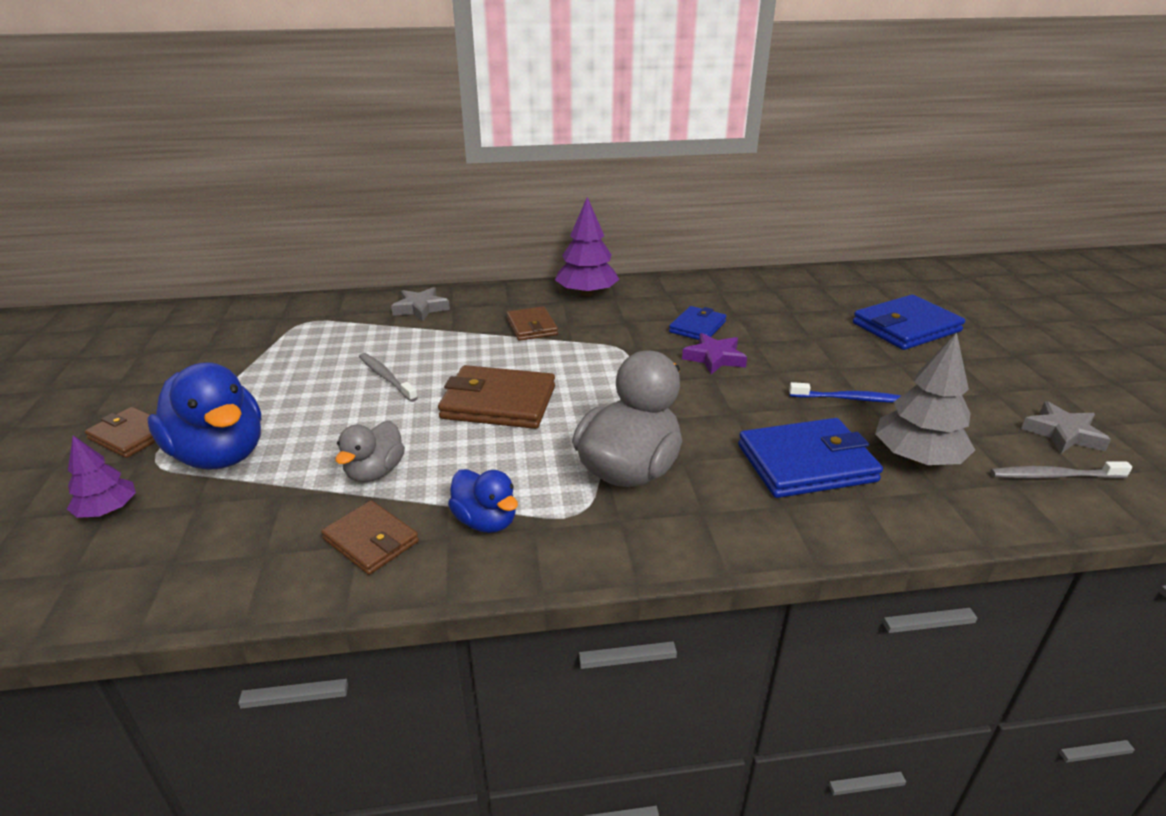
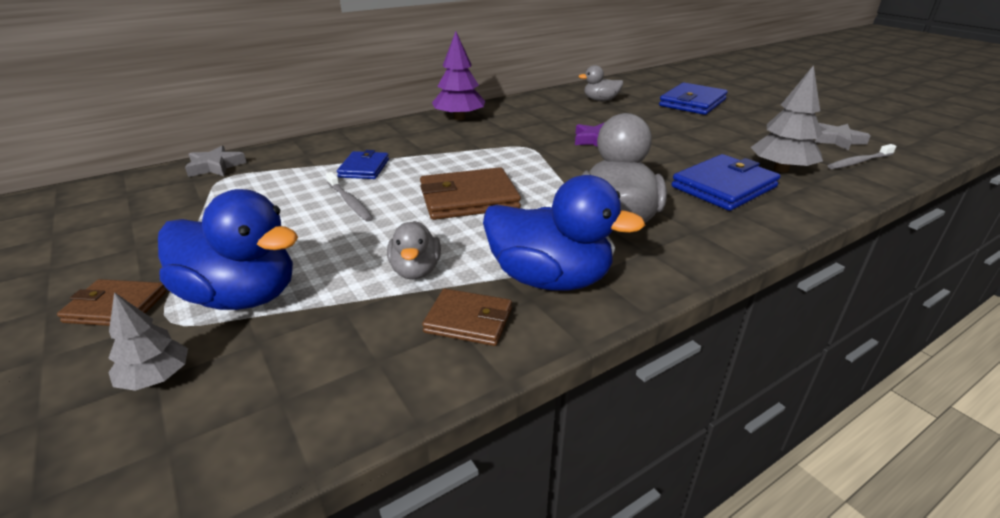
camera: 25 degrees left, 0 degrees up
purple tree [67,435,136,518] -> grey tree [108,292,188,391]
grey toothbrush [359,353,418,402] -> grey toothbrush turned 150 degrees counterclockwise [326,172,373,222]
grey star [391,287,450,322] -> grey star moved to [185,146,247,177]
blue duck [448,469,518,533] -> blue duck [483,175,645,290], size x1.81
brown wallet [506,306,558,341] -> none
blue wallet [669,306,726,340] -> blue wallet moved to [337,150,389,179]
blue toothbrush [789,382,902,403] -> none
none -> grey duck [578,65,623,101]

